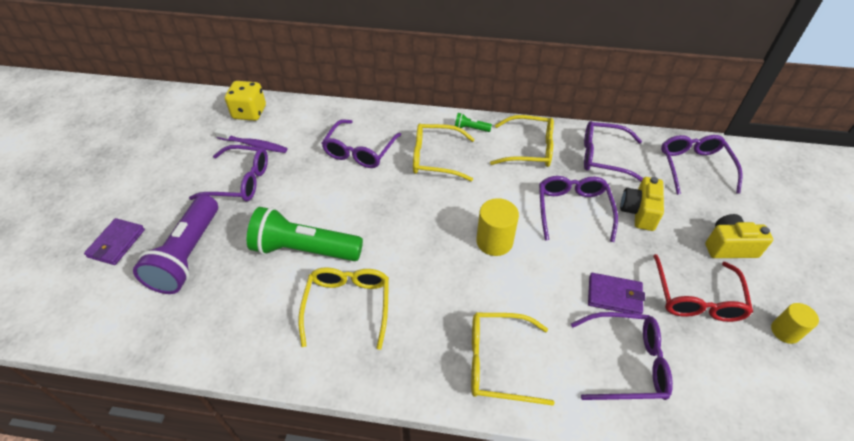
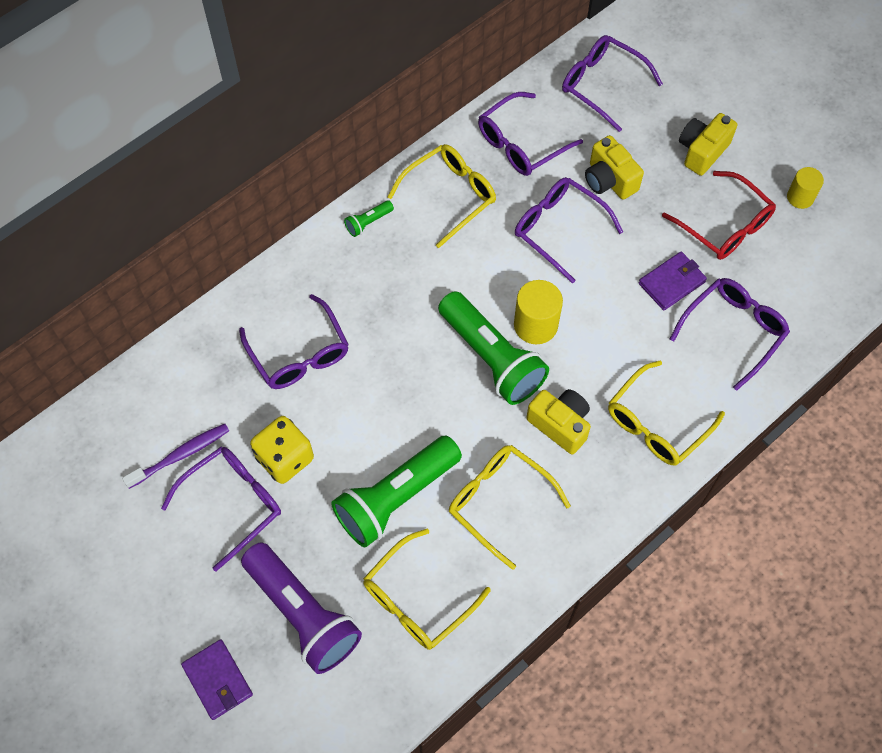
camera: 50 degrees left, 15 degrees up
yellow dice [225,81,266,121] -> yellow dice moved to [250,416,314,484]
yellow glasses [413,124,475,181] -> yellow glasses moved to [363,528,491,650]
none -> green flashlight [438,291,549,405]
none -> yellow camera [526,389,591,454]

